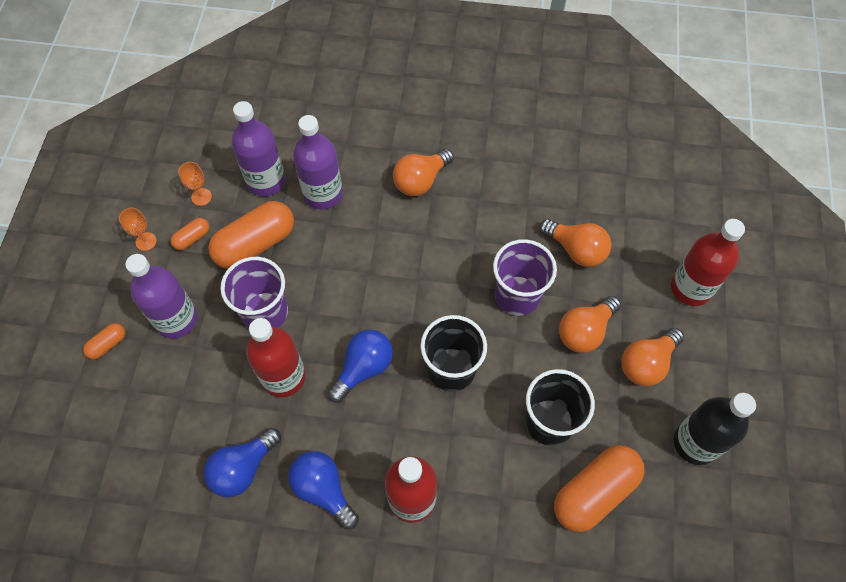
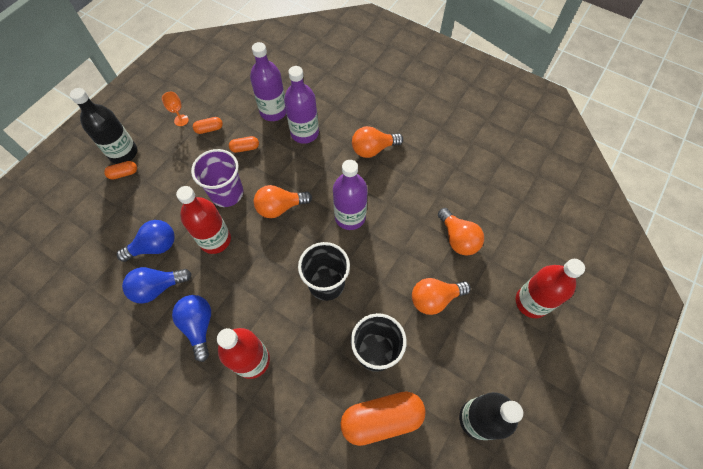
camera: 25 degrees right, 0 degrees up
purple bottle [126,254,198,339] -> purple bottle moved to [333,160,368,230]
orange goblet [178,162,212,206] -> none
orange capsule [208,201,294,269] -> orange capsule [229,136,259,153], size x0.47
blue light bulb [328,330,393,403] -> blue light bulb moved to [117,220,175,262]
purple cup [493,239,557,316] -> none
orange light bulb [621,328,684,386] -> orange light bulb moved to [254,185,312,218]
none -> black bottle [70,88,137,164]

